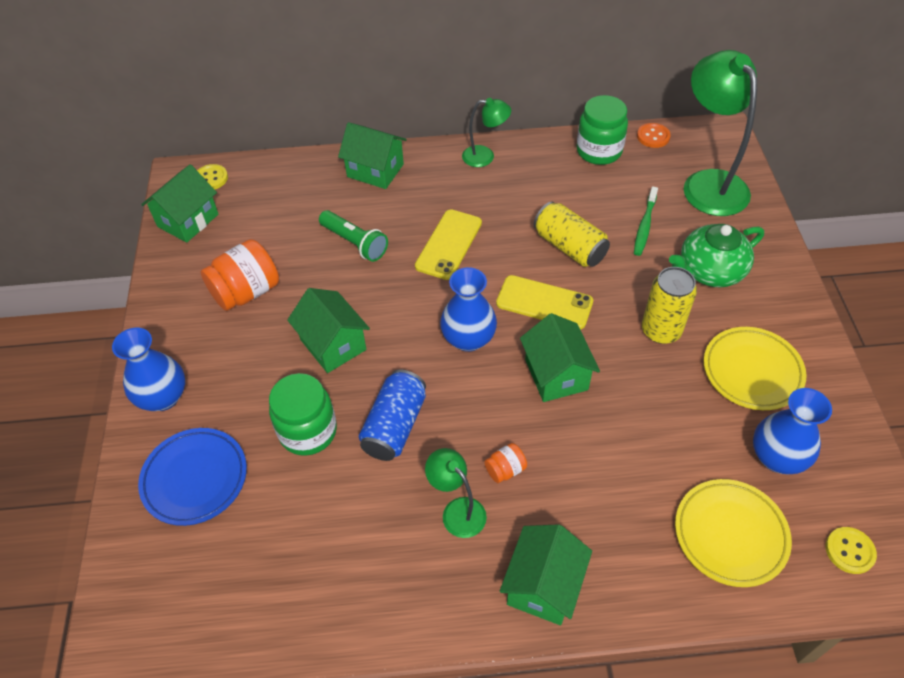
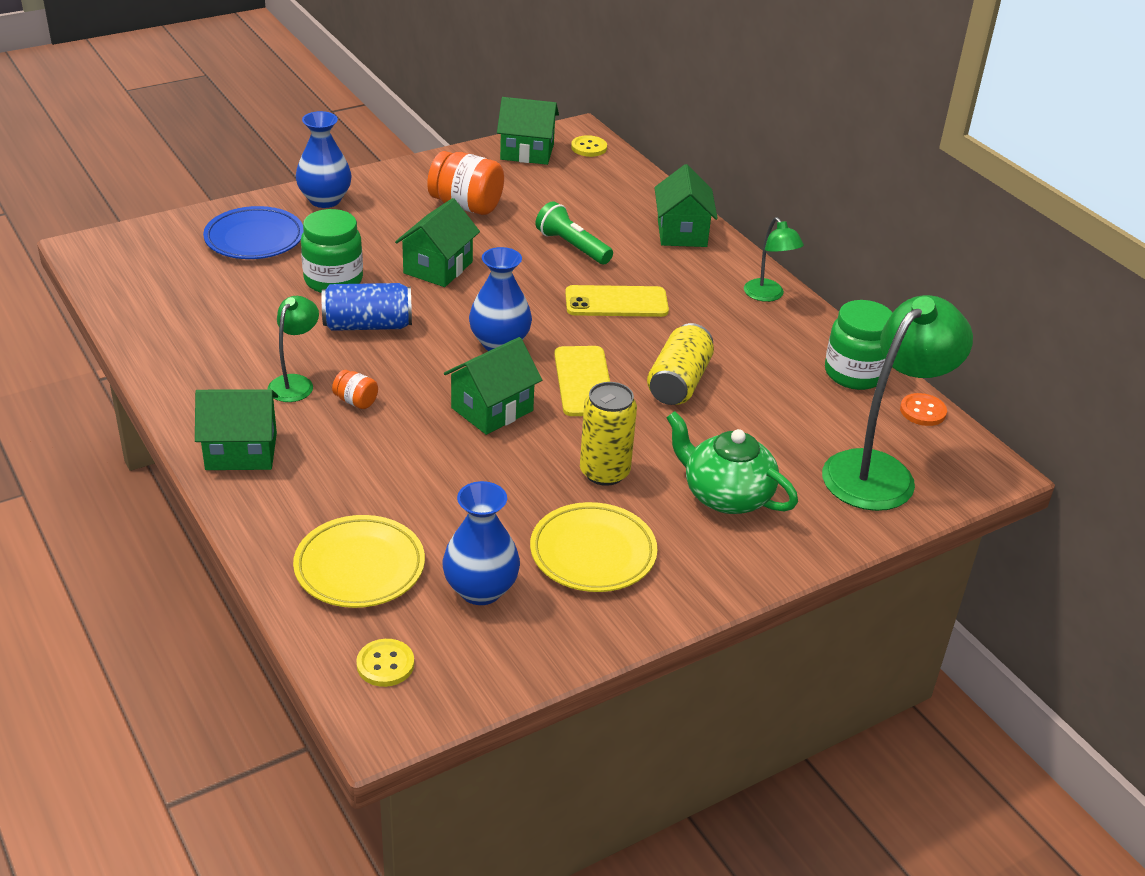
camera: 60 degrees right, 15 degrees down
green flashlight [319,210,388,262] -> green flashlight turned 120 degrees clockwise [536,201,613,264]
green toothbrush [634,186,658,256] -> none

